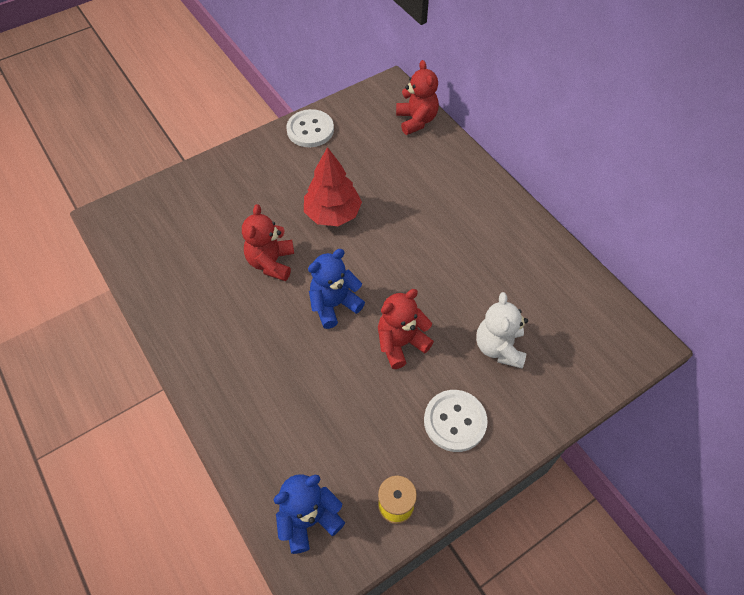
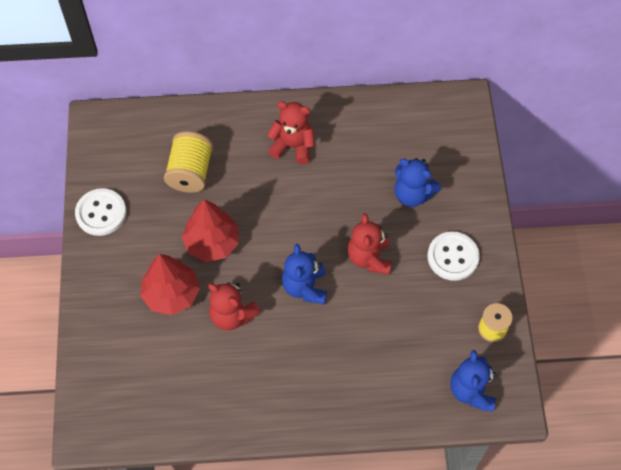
camera: 60 degrees left, 5 degrees up
red teddy bear [396,60,439,135] -> red teddy bear moved to [267,101,315,164]
white teddy bear [476,292,528,368] -> blue teddy bear [395,158,441,207]
none -> red tree [140,254,200,315]
none -> yellow spool [164,132,213,193]

